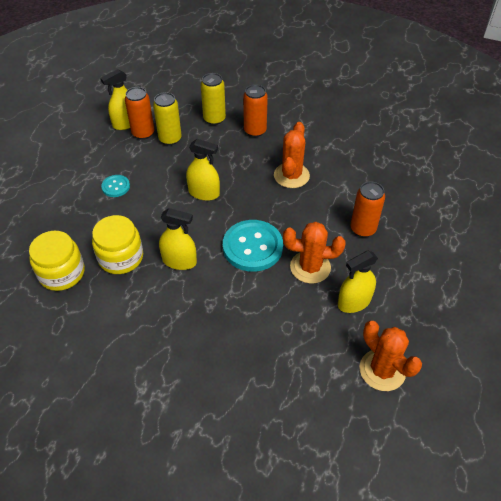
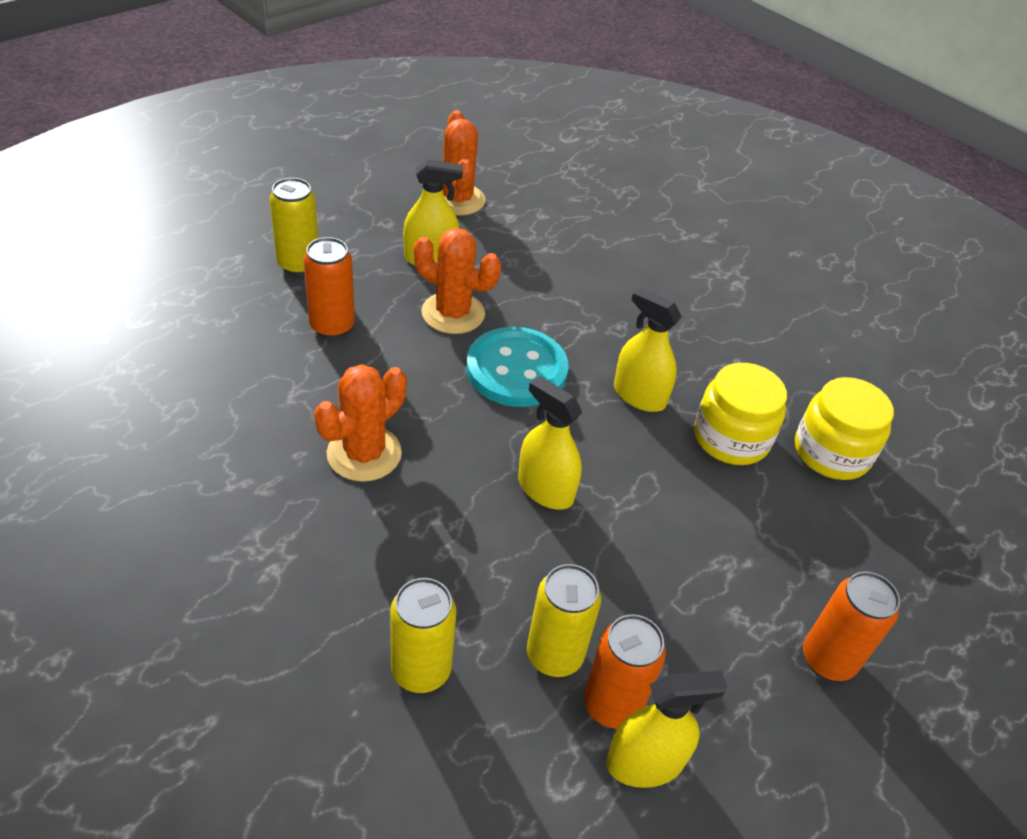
camera: 160 degrees left, 5 degrees down
turquoise button [101,175,130,197] -> none
orange can [243,84,268,137] -> orange can moved to [803,571,900,681]
none -> yellow can [269,178,318,275]

